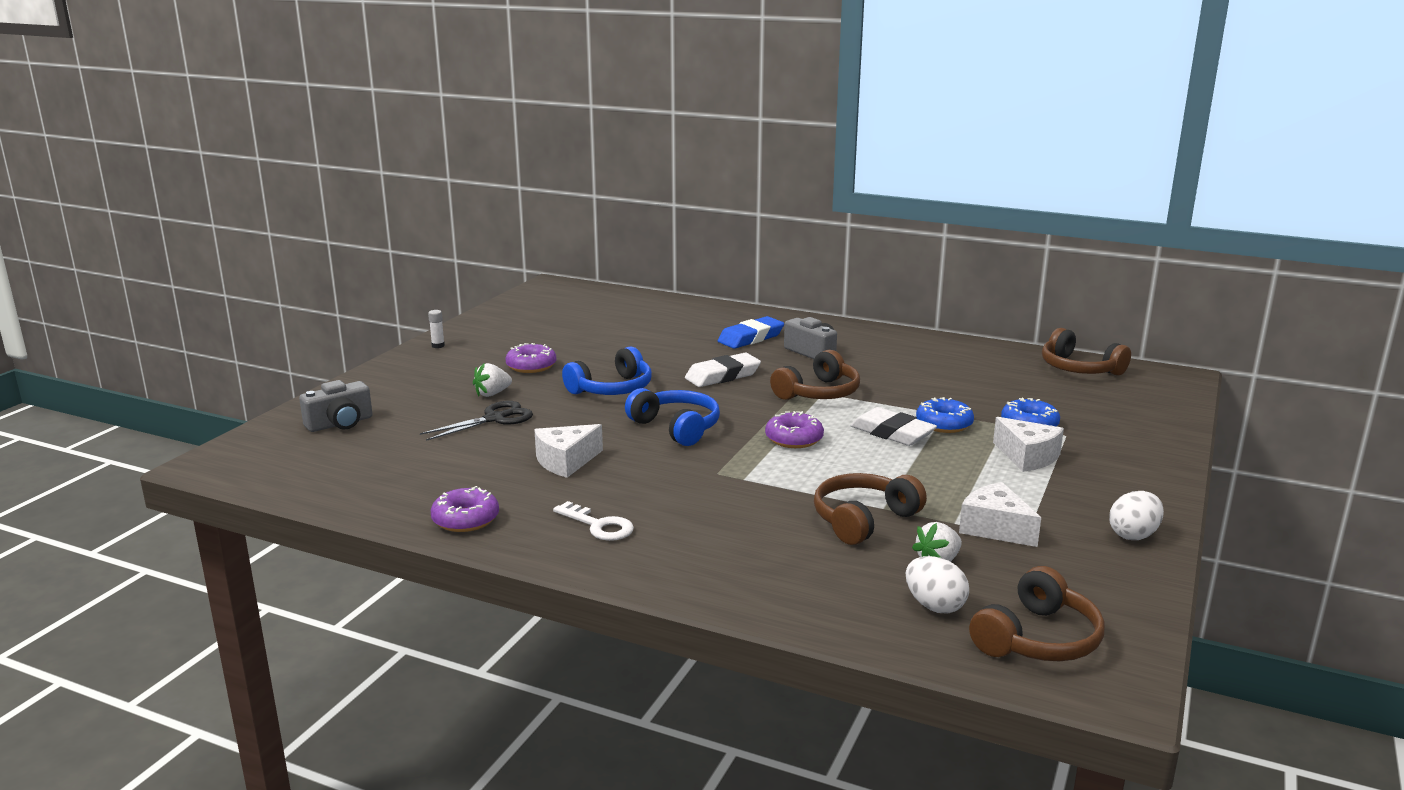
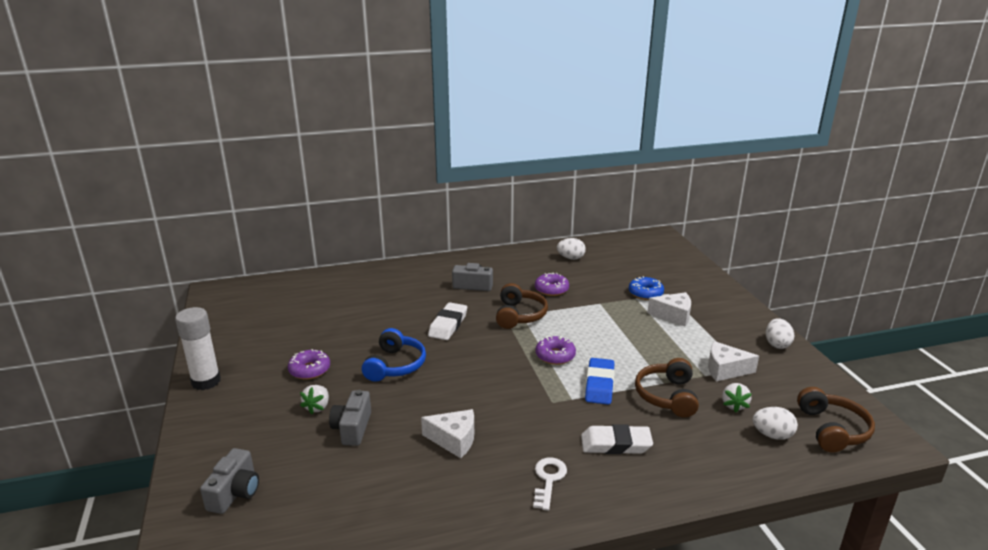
camera: 40 degrees left, 5 degrees up
black scissors [420,401,533,441] -> grey camera [329,390,371,446]
white glue stick [428,310,445,348] -> white glue stick [175,307,221,390], size x2.48
purple donut [431,486,499,532] -> purple donut moved to [535,273,569,296]
white cheese [534,424,603,478] -> white cheese turned 90 degrees counterclockwise [421,409,474,458]
white key [553,501,634,541] -> white key turned 75 degrees counterclockwise [533,458,567,511]
blue headphones [625,388,720,446] -> none
blue eraser [718,316,784,349] -> blue eraser moved to [585,358,615,405]
white eraser [850,407,937,446] -> white eraser moved to [581,424,653,454]
blue donut [916,397,974,433] -> none
brown headphones [1042,328,1131,376] -> none
none -> white egg [557,238,586,260]

